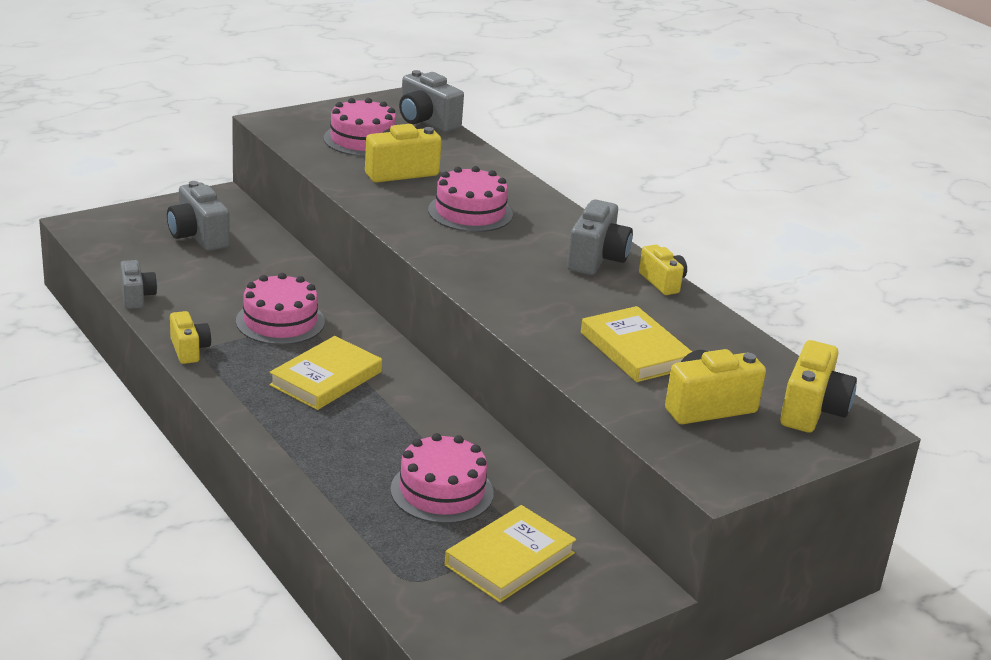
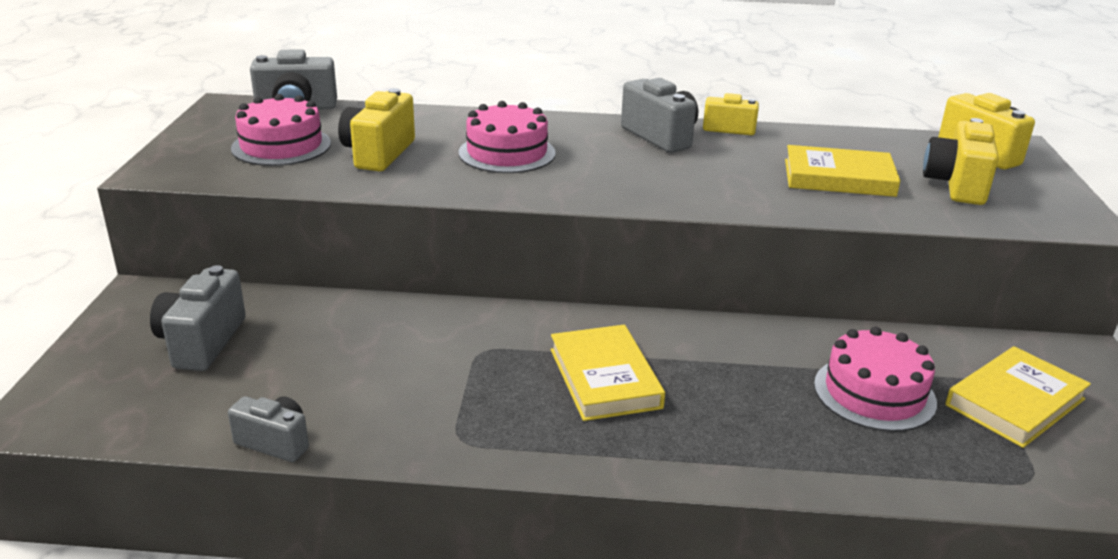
camera: 50 degrees left, 0 degrees up
grey camera [167,181,230,251] -> grey camera turned 90 degrees clockwise [150,265,246,371]
yellow camera [170,311,211,364] -> none
pink cake [236,273,325,345] -> none
yellow book [445,505,576,603] -> yellow book turned 60 degrees clockwise [945,346,1091,448]

